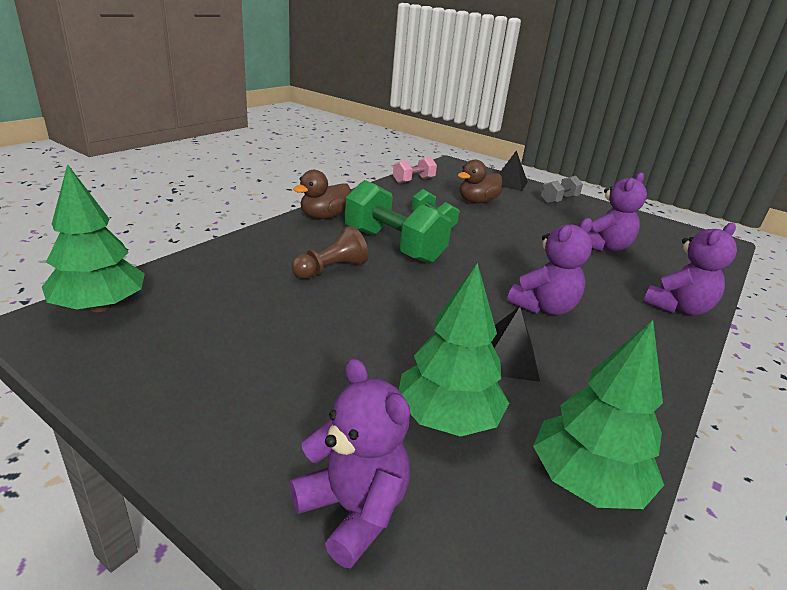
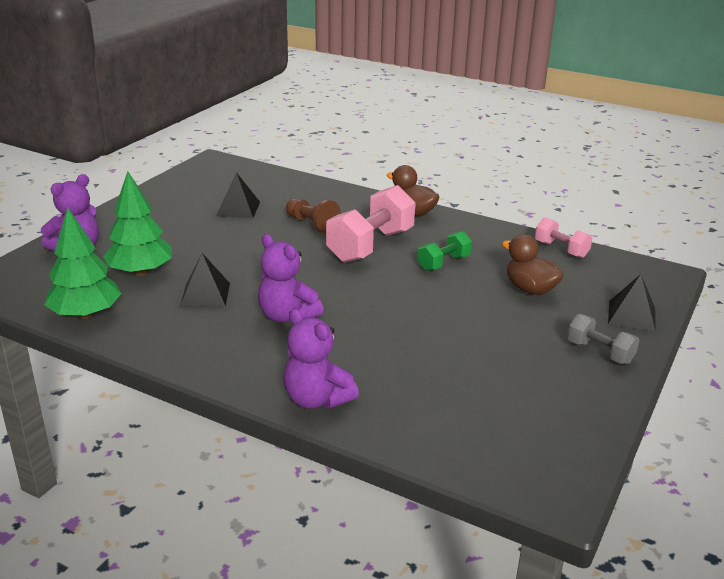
camera: 85 degrees right, 0 degrees up
green tree [42,164,145,312] -> none
green dumbbell [345,180,452,264] -> pink dumbbell [326,185,415,263]
purple teddy bear [588,172,647,252] -> none
none -> black pyramid [216,172,260,218]

